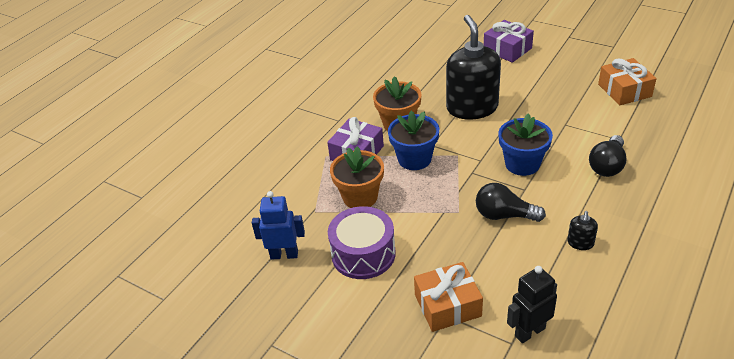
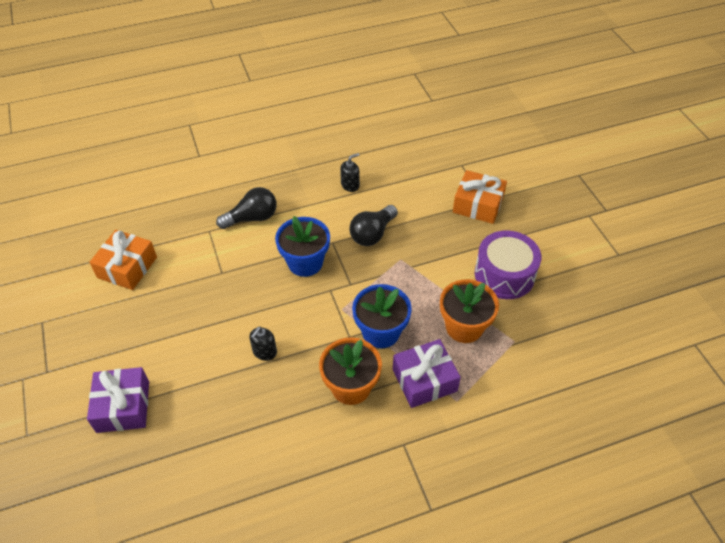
camera: 145 degrees left, 10 degrees up
blue robot [252,191,305,260] -> none
black soap dispenser [446,15,501,120] -> black soap dispenser [249,327,277,361], size x0.40
black light bulb [476,183,546,222] -> black light bulb turned 75 degrees clockwise [349,205,398,246]
black robot [507,266,557,343] -> none

